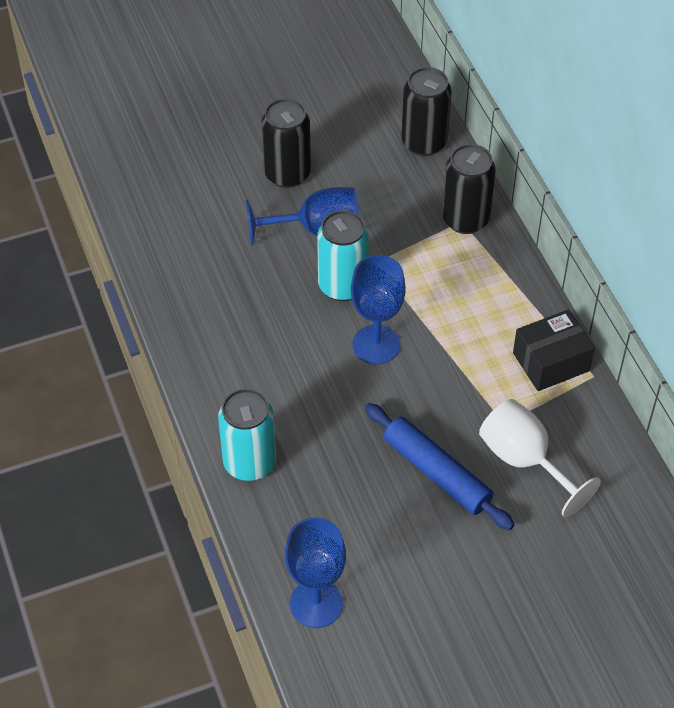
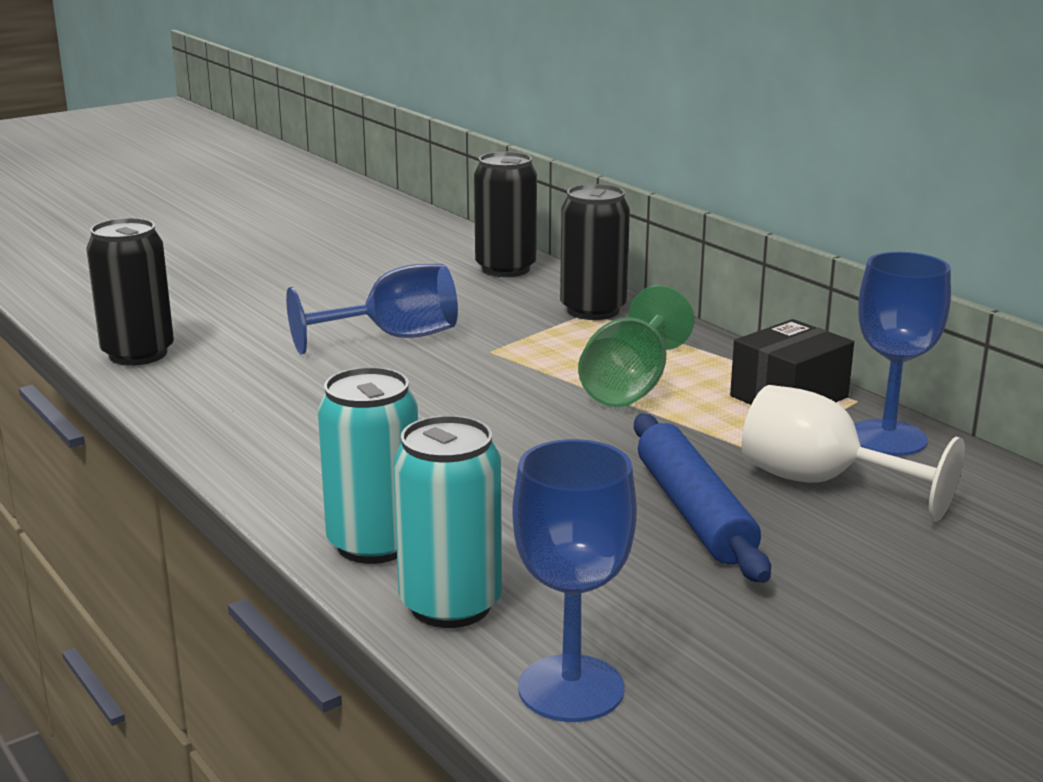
camera: 15 degrees left, 30 degrees down
black can [261,98,311,188] -> black can moved to [87,218,174,366]
turquoise can [317,210,369,301] -> turquoise can moved to [393,415,502,628]
blue goblet [351,255,406,364] -> blue goblet moved to [854,252,951,456]
blue rolling pin [365,403,514,530] -> blue rolling pin turned 45 degrees clockwise [634,414,771,583]
none -> green goblet [578,285,694,407]

